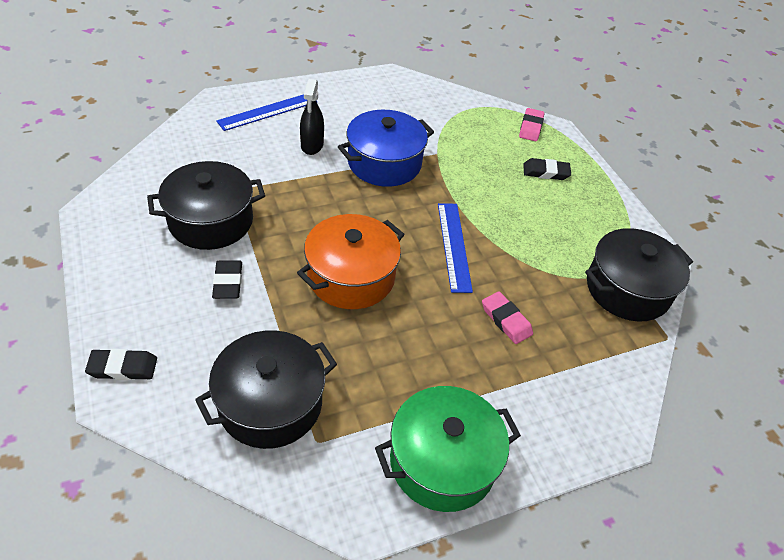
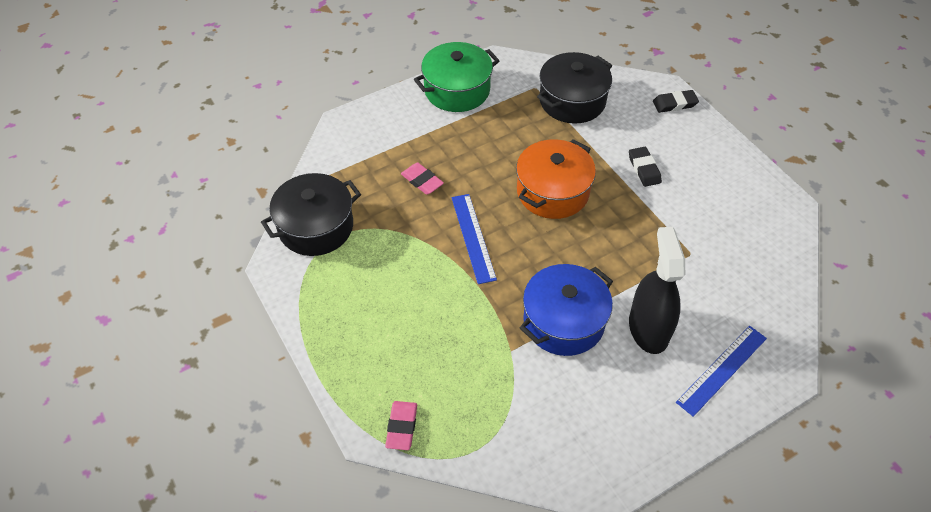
camera: 175 degrees right, 5 degrees up
black pot [147,161,265,250] -> none
black spray bottle [300,79,324,155] -> black spray bottle [629,227,685,354], size x1.60
black eraser [523,158,571,180] -> none

